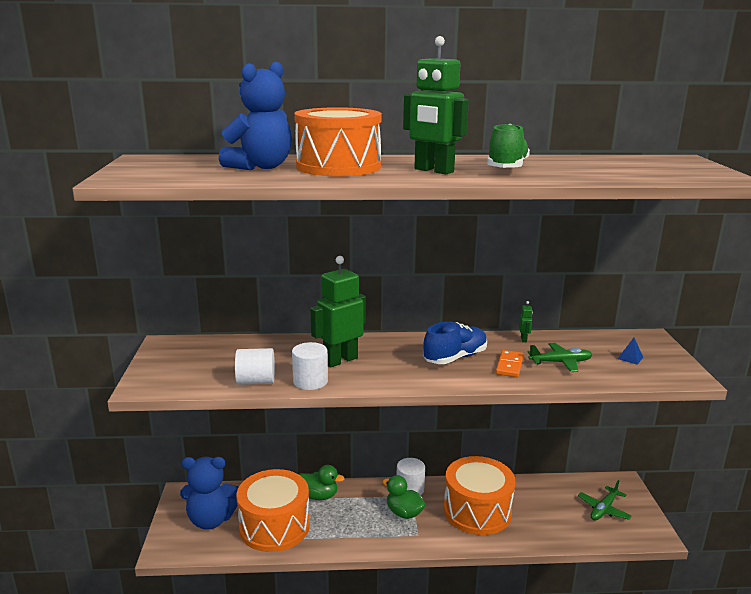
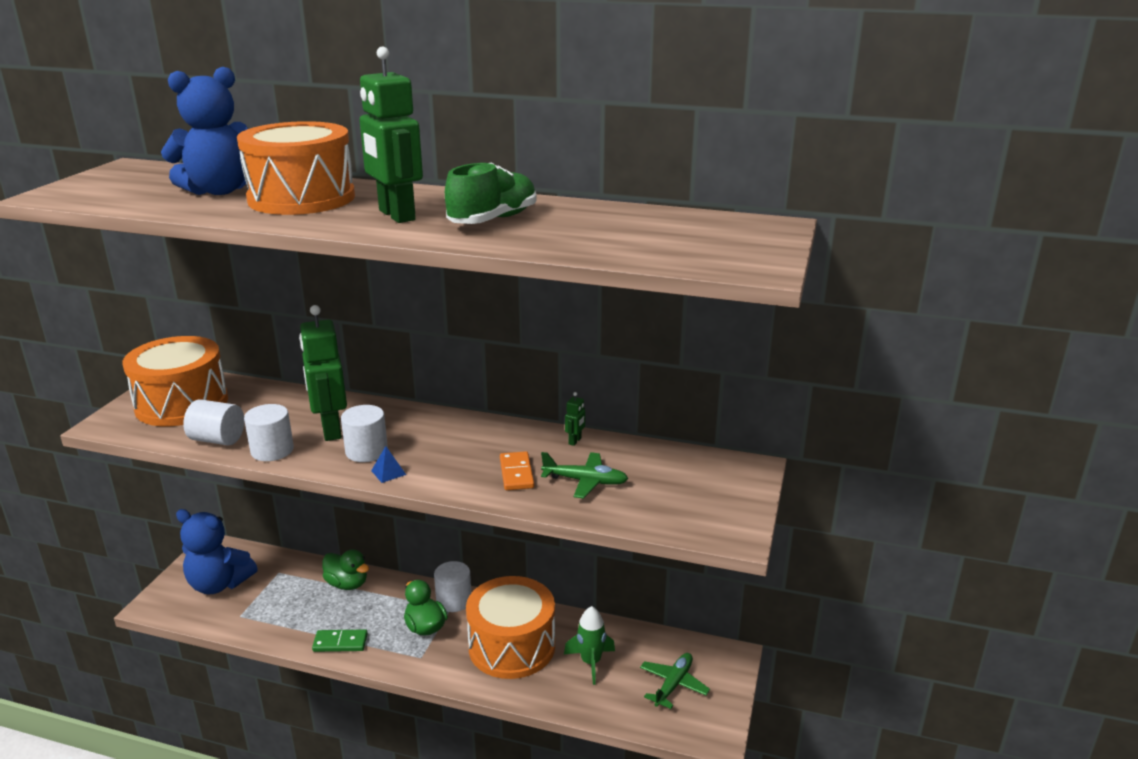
camera: 20 degrees right, 5 degrees up
orange drum [236,469,310,552] -> orange drum moved to [123,336,228,426]
green robot [310,256,366,367] -> green robot turned 90 degrees counterclockwise [299,305,347,441]
blue shoe [423,322,487,364] -> none
orange domino [496,350,524,377] -> orange domino turned 45 degrees counterclockwise [500,451,534,490]
green plane [578,480,632,521] -> green plane turned 150 degrees clockwise [640,653,710,709]
blue pyramid [618,338,643,365] -> blue pyramid moved to [371,446,406,483]
none -> green domino [312,629,368,652]
none -> white cylinder [341,405,388,462]
none -> green rocket [564,606,615,685]

